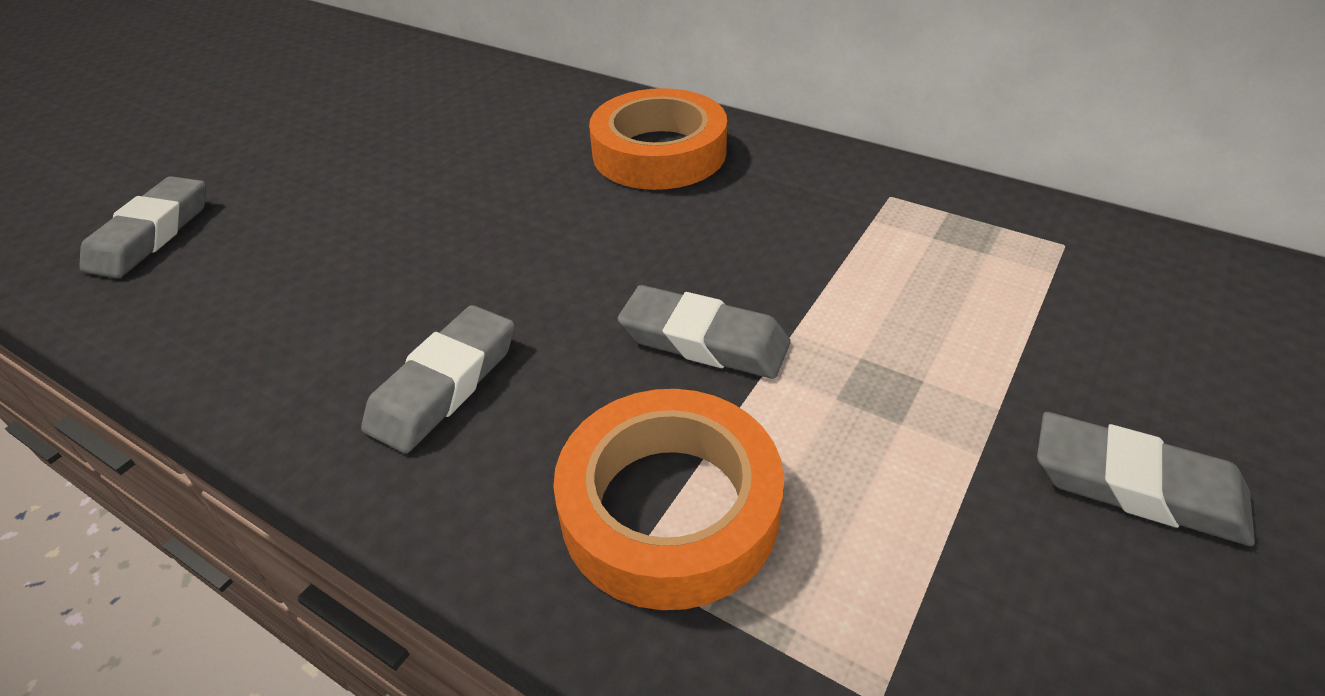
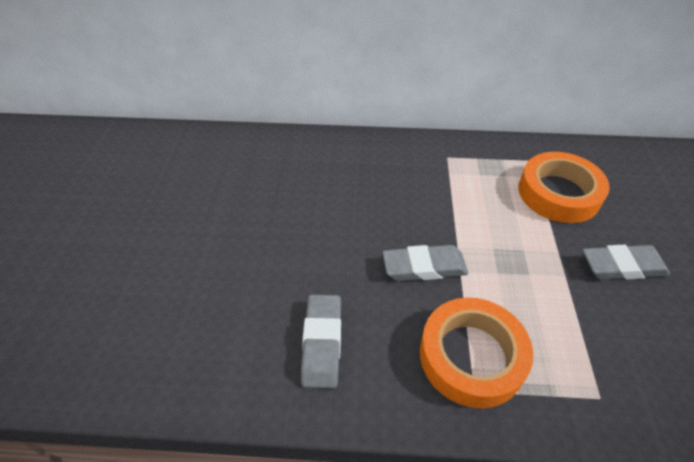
camera: 30 degrees left, 5 degrees up
grey eraser [80,176,206,278] -> none
orange tape [589,88,727,190] -> orange tape moved to [518,152,610,223]

